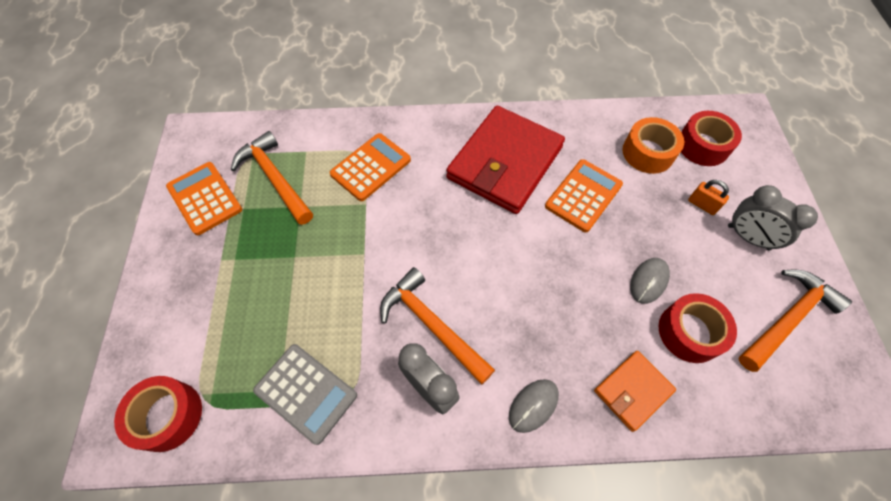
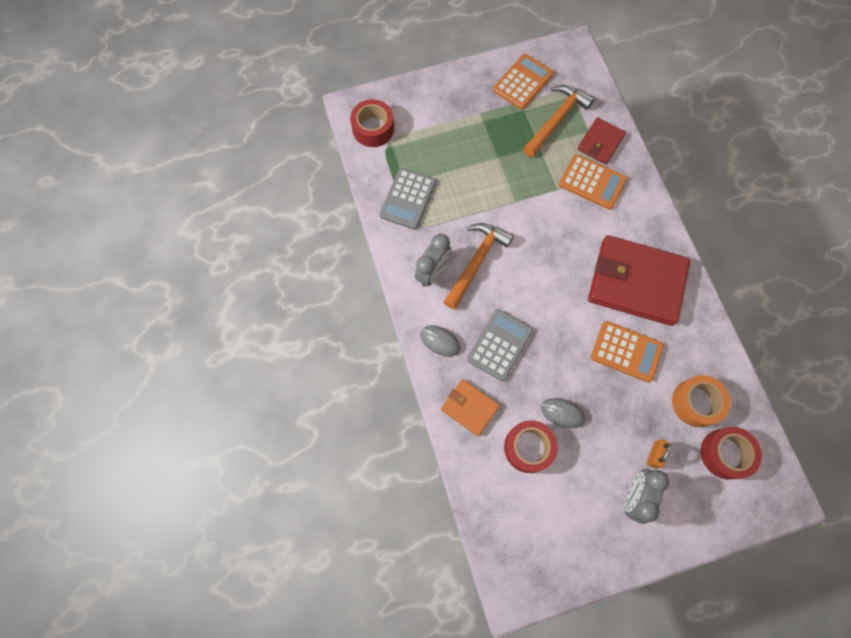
camera: 75 degrees right, 10 degrees up
orange hammer [739,270,852,372] -> none
none -> grey calculator [467,309,533,381]
none -> red wallet [578,117,626,164]

